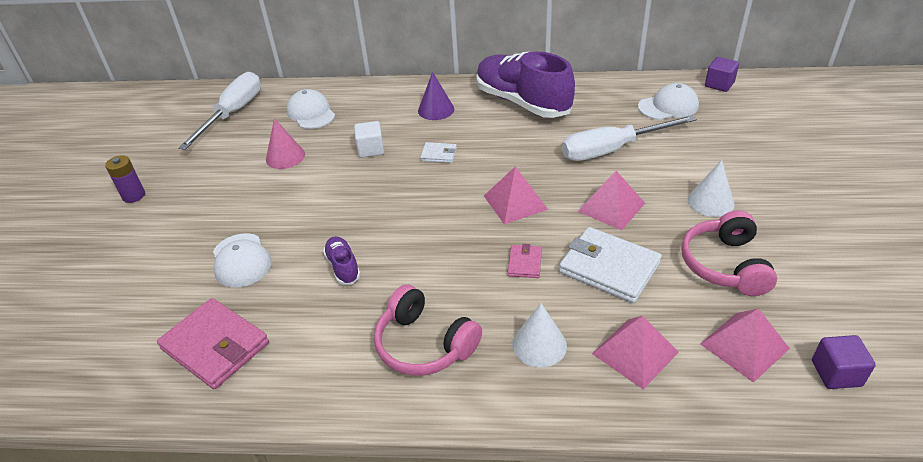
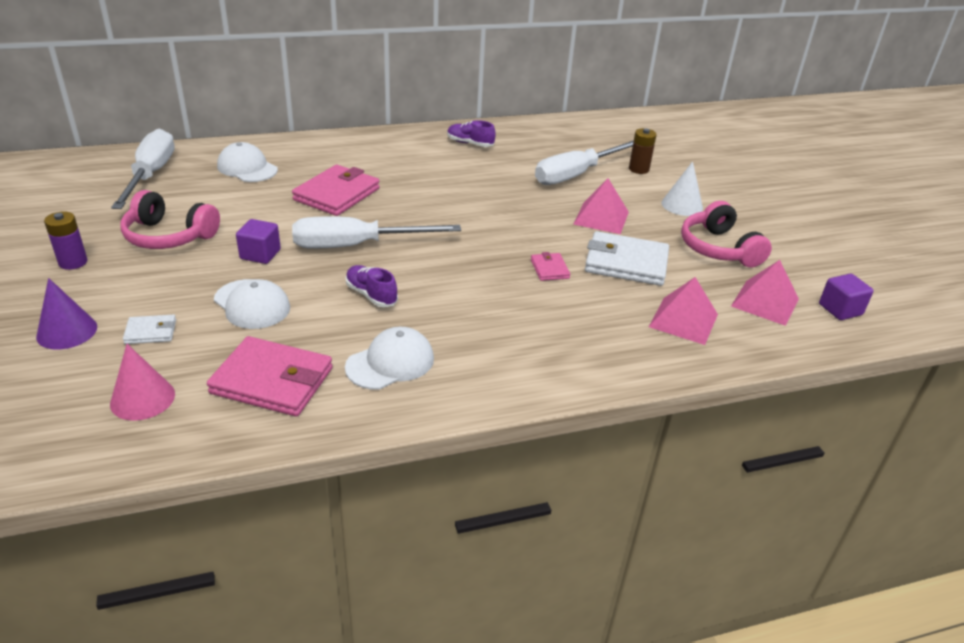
camera: 25 degrees left, 5 degrees down
pink cone [266,118,305,169] -> pink cone moved to [110,344,175,421]
white cube [354,121,384,158] -> pink wallet [292,165,380,216]
pink headphones [374,284,482,376] -> pink headphones moved to [120,190,220,249]
purple cone [418,72,454,120] -> purple cone moved to [36,278,97,350]
white wallet [420,142,457,163] -> white wallet moved to [123,314,176,344]
purple shoe [476,51,575,118] -> purple shoe [447,120,496,147], size x0.43
pink pyramid [484,166,548,224] -> none
white cone [512,303,567,368] -> none
white cap [638,83,699,120] -> white cap moved to [345,327,434,390]
purple cube [705,57,739,92] -> purple cube moved to [236,219,281,264]
none -> white screwdriver [292,216,461,249]
none -> brown battery [629,128,657,174]

